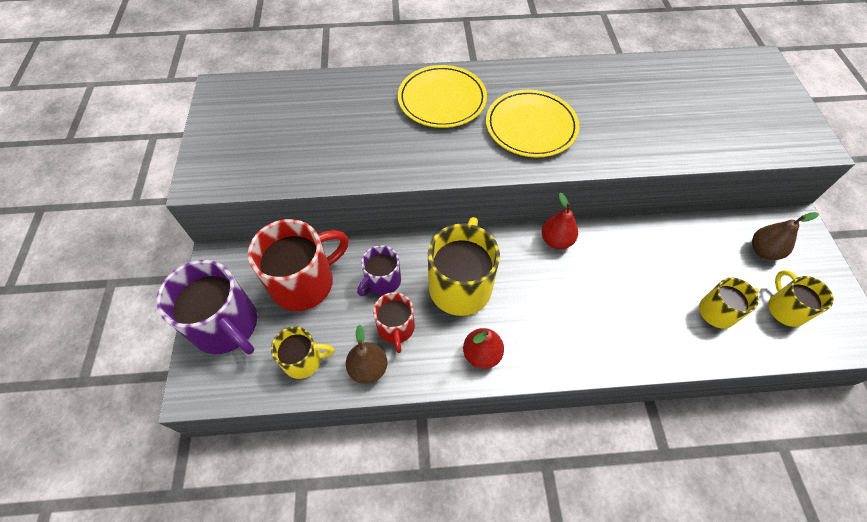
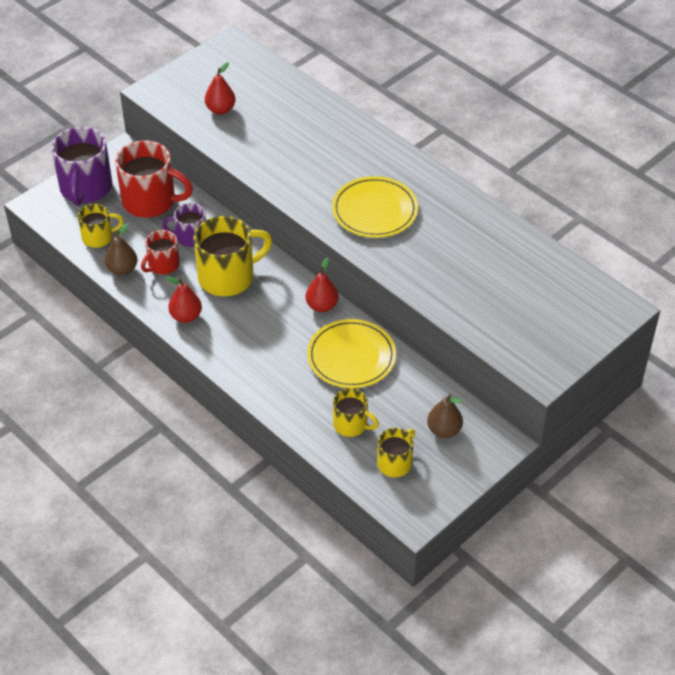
camera: 50 degrees right, 10 degrees down
yellow mug [271,327,334,379] -> yellow mug turned 60 degrees counterclockwise [78,204,124,248]
yellow plate [398,65,487,128] -> yellow plate moved to [307,319,396,388]
none -> red pear [205,62,236,115]

